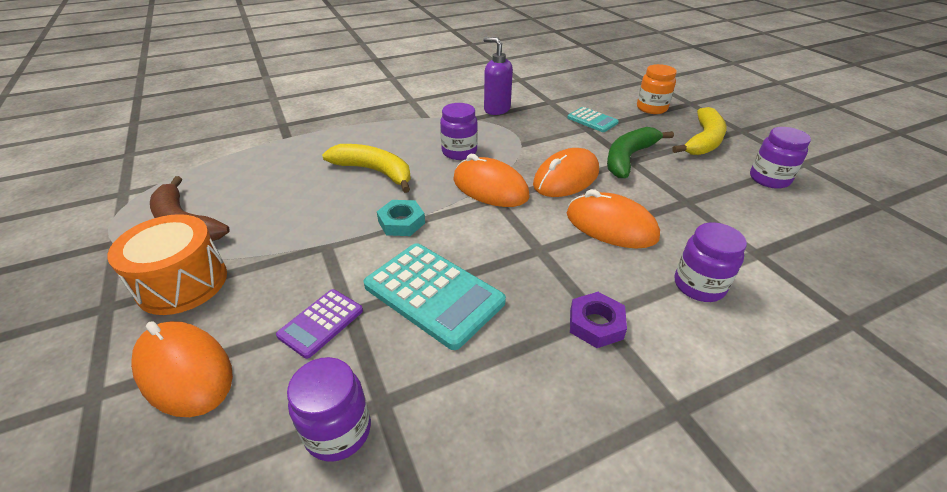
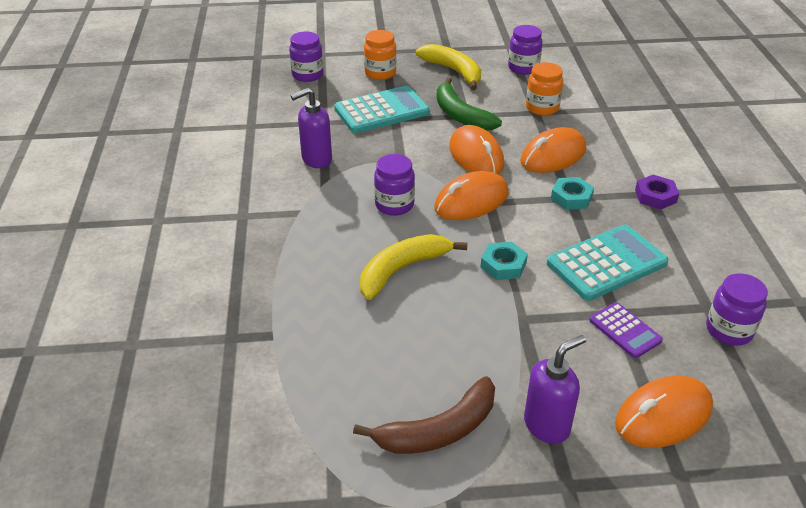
camera: 70 degrees left, 0 degrees up
orange drum [107,214,227,315] -> purple soap dispenser [524,335,586,444]
turquoise calculator [567,107,619,132] -> turquoise calculator [334,86,430,133], size x1.80
purple jar [675,222,747,302] -> purple jar moved to [289,32,323,82]
none -> orange jar [526,62,563,116]
none -> turquoise nut [551,177,594,210]

